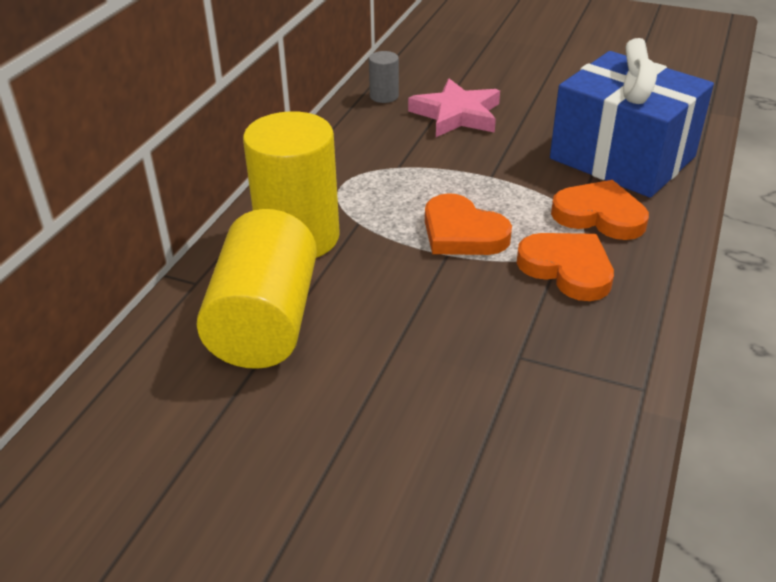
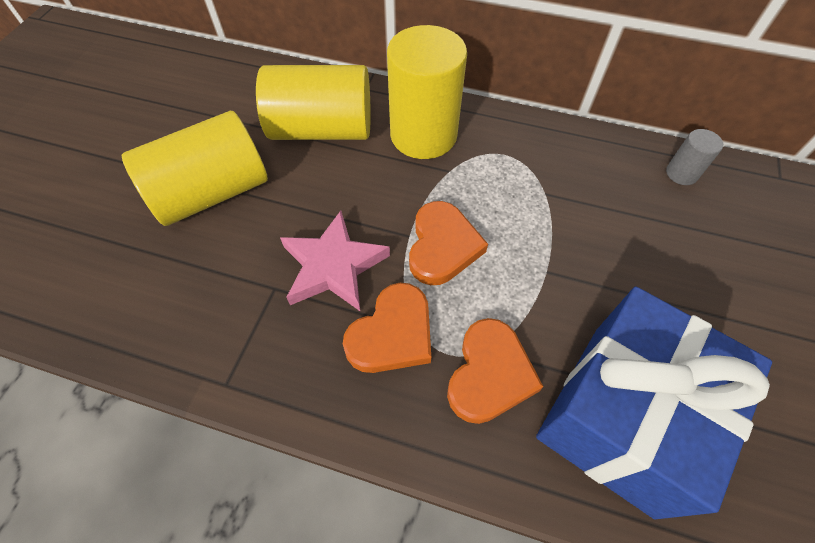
camera: 85 degrees right, 20 degrees up
pink star [408,79,500,137] -> pink star moved to [280,211,390,311]
orange heart [425,193,512,255] -> orange heart turned 150 degrees clockwise [409,201,488,285]
none -> yellow cylinder [122,111,268,226]

